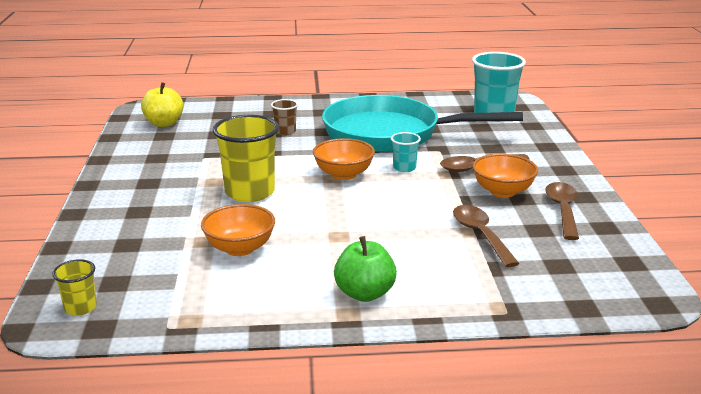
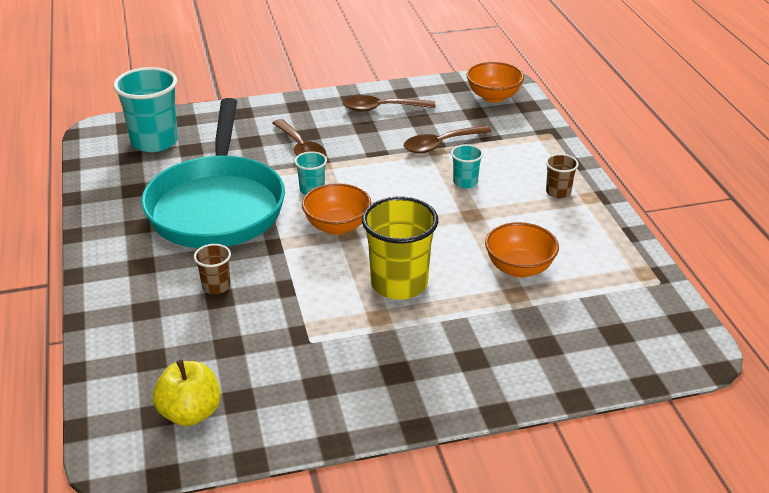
camera: 100 degrees left, 10 degrees up
yellow cup [52,259,97,316] -> none
green apple [334,236,397,302] -> brown cup [546,154,579,198]
orange bowl [473,154,538,198] -> orange bowl moved to [466,62,524,102]
none -> turquoise cup [451,144,483,188]

